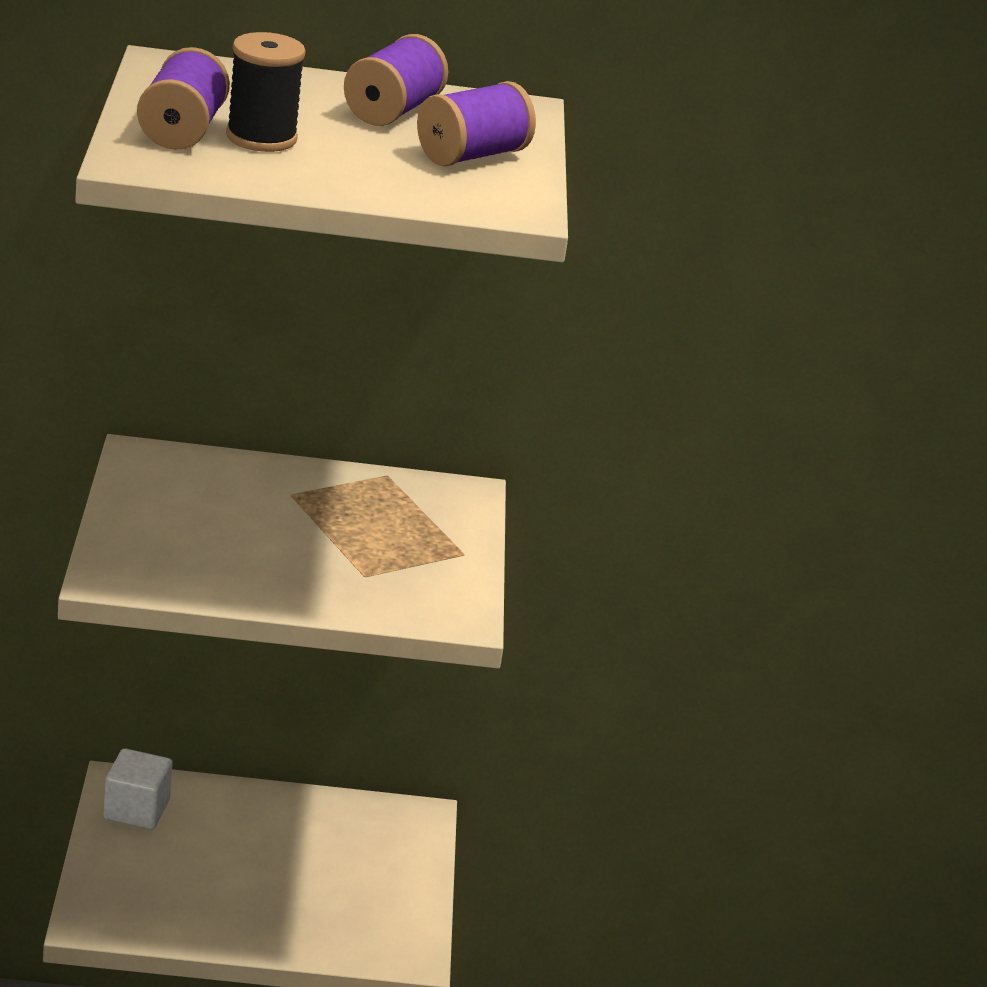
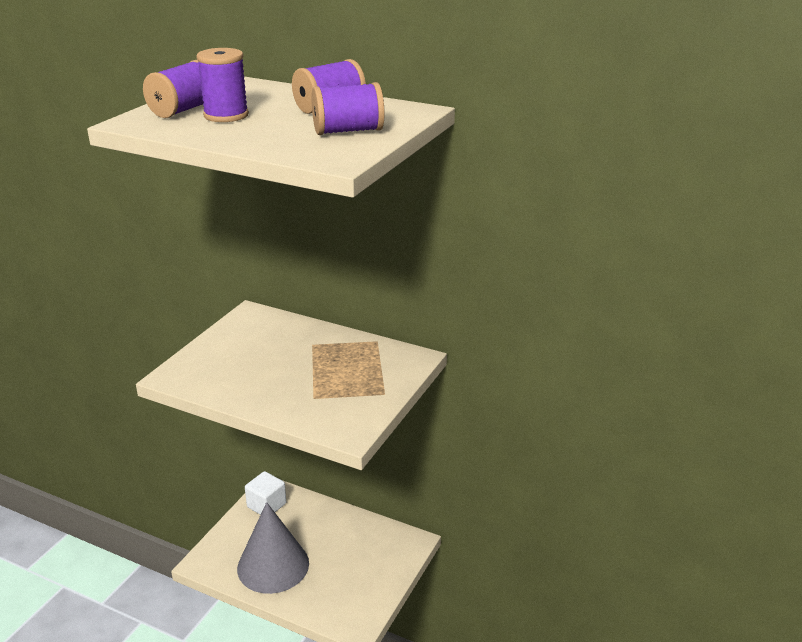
camera: 30 degrees right, 0 degrees up
black spool [226,32,306,152] -> purple spool [196,48,249,122]
none -> grey cone [237,502,309,594]

